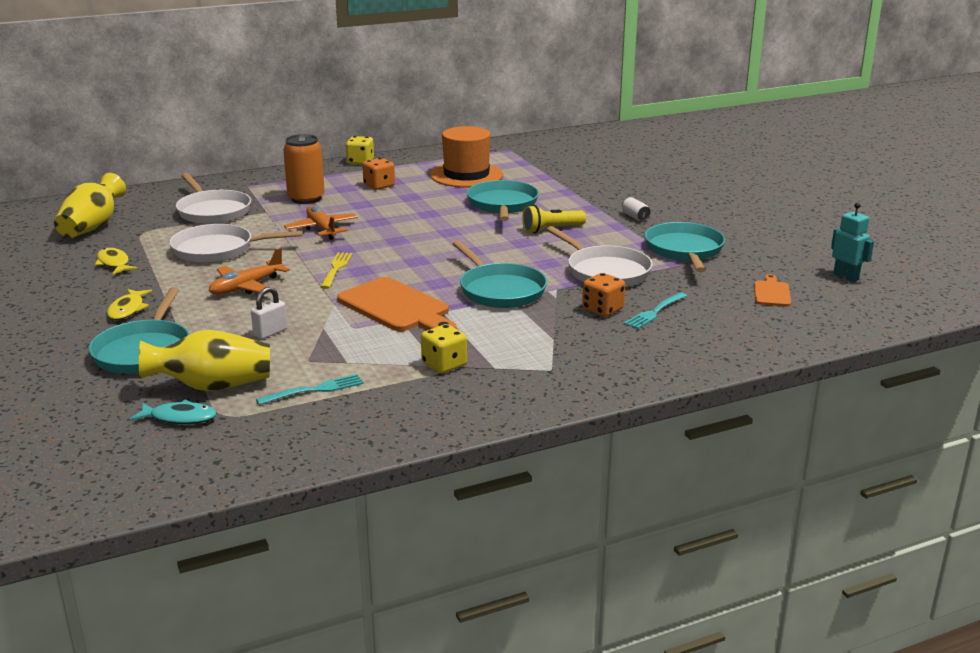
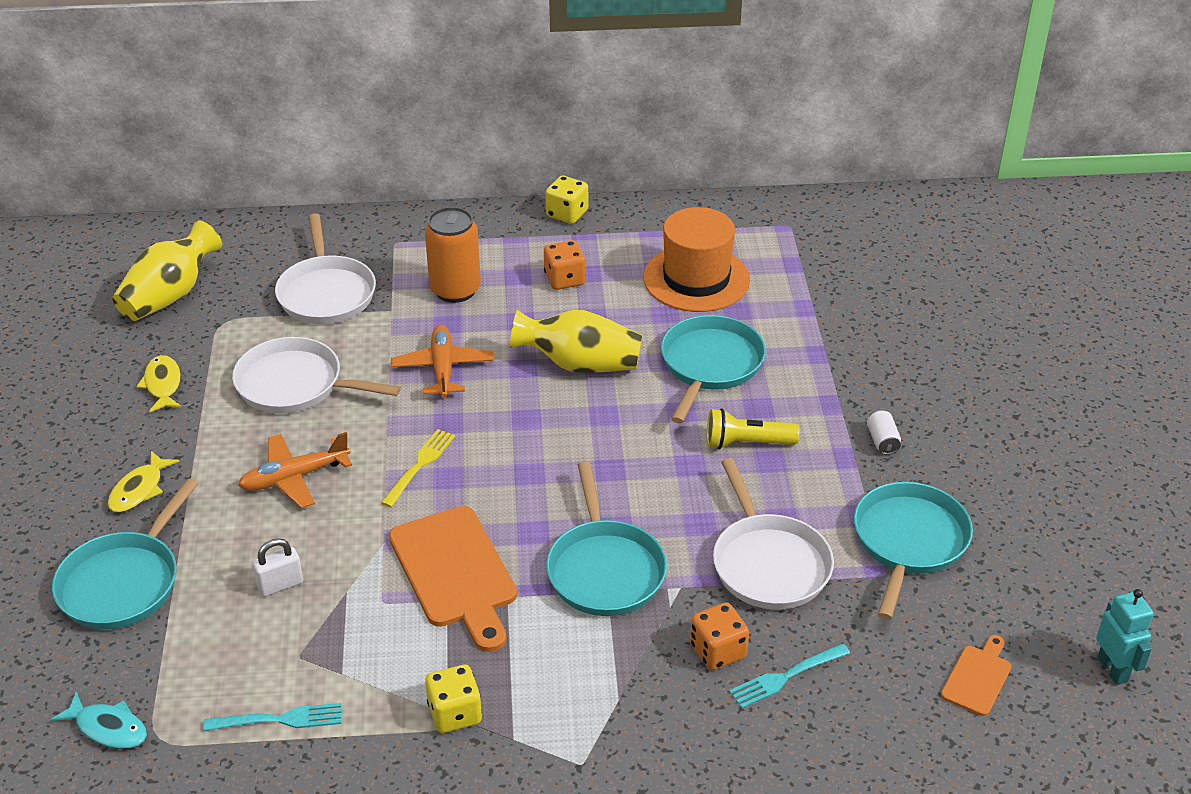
camera: 20 degrees right, 15 degrees up
yellow vase [139,330,270,391] -> yellow vase moved to [510,310,643,373]

